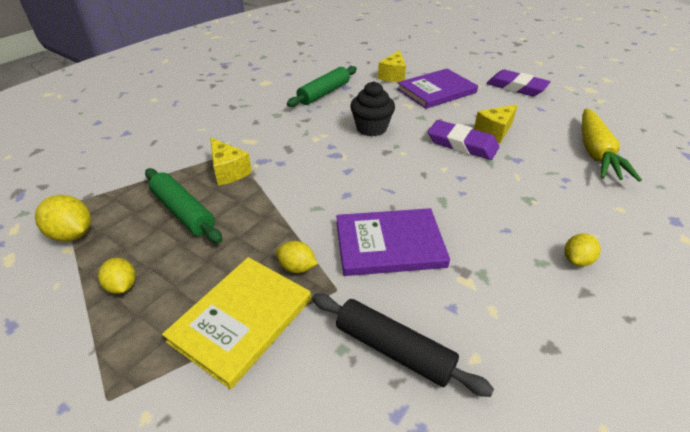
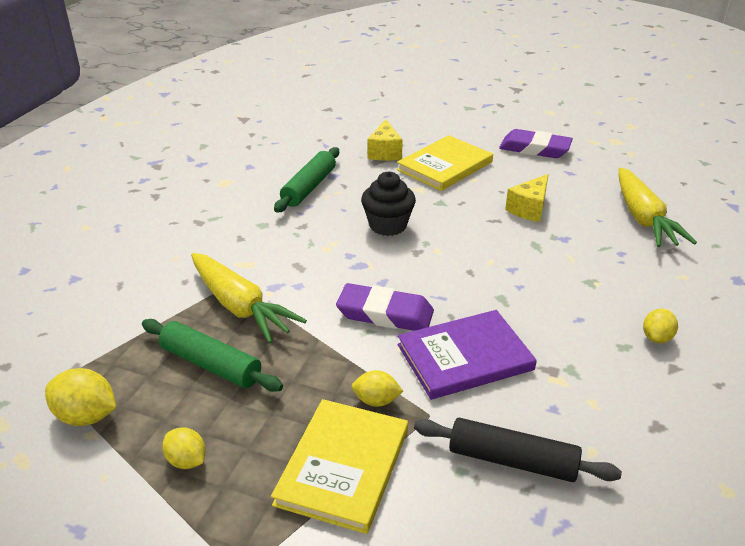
camera: 15 degrees left, 5 degrees down
yellow cheese [210,138,252,186] -> yellow carrot [191,253,307,344]
purple book [397,69,478,109] -> yellow book [397,135,493,191]
purple eraser [428,120,499,160] -> purple eraser moved to [336,283,434,331]

